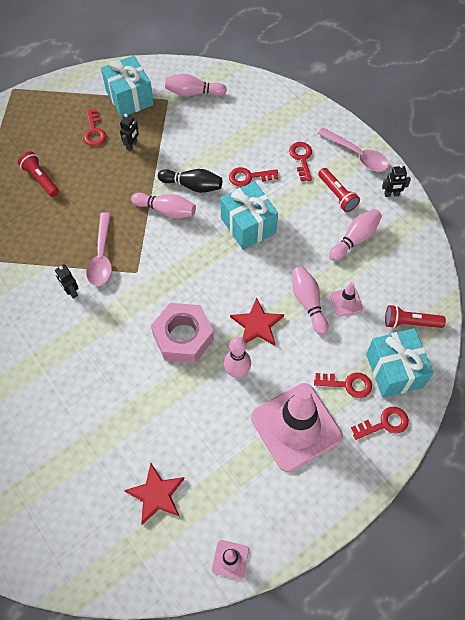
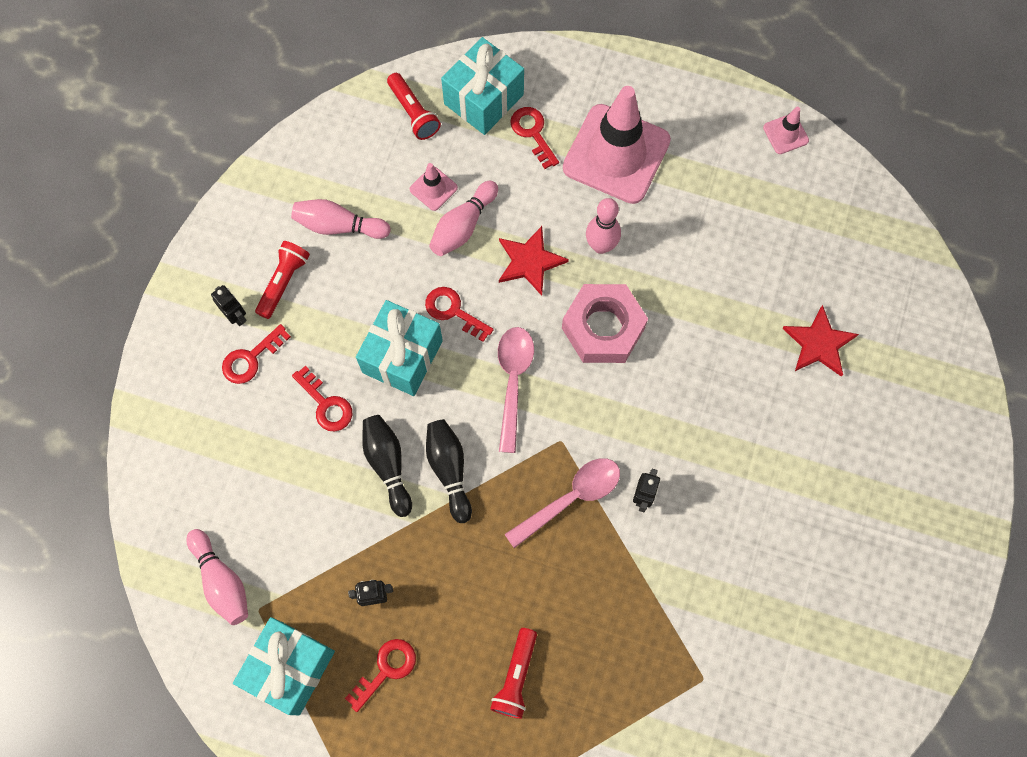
camera: 125 degrees left, 10 degrees up
red star [124,463,185,525] -> red star moved to [782,305,859,376]
pink bowling pin [131,193,196,219] -> black bowling pin [426,419,472,523]
pink spoon [318,128,389,172] -> pink spoon moved to [498,327,534,453]
red key [351,407,409,440] -> red key moved to [425,287,494,342]
black robot [382,164,411,197] -> black robot moved to [211,285,246,326]

